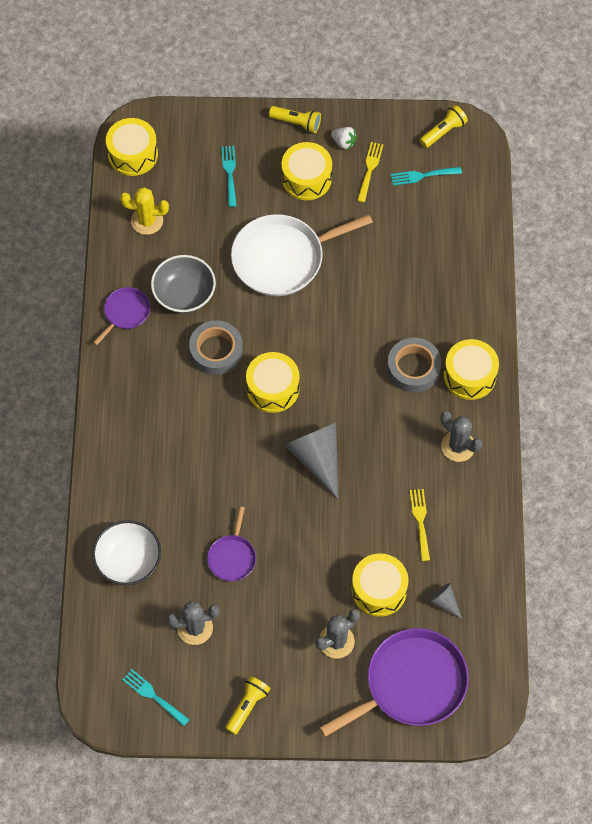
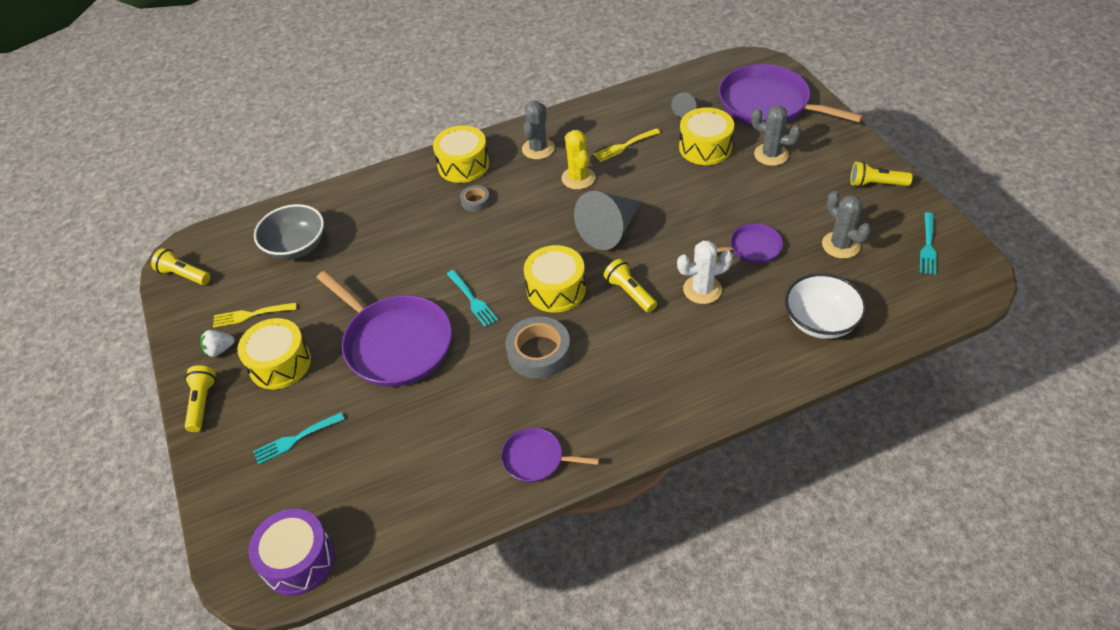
camera: 110 degrees left, 15 degrees down
yellow drum [106,118,158,176] -> purple drum [248,509,335,596]
yellow cactus [120,187,169,235] -> yellow cactus moved to [561,130,595,190]
grey bowl [151,255,216,313] -> grey bowl moved to [254,204,324,260]
white pan [231,214,373,296] -> purple pan [317,271,452,387]
white strawberry [331,127,357,150] -> white strawberry turned 120 degrees counterclockwise [200,330,235,357]
grey tape [387,338,441,392] -> grey tape [460,185,490,212], size x0.53
turquoise fork [391,167,462,186] -> turquoise fork moved to [447,270,498,327]
none -> yellow flashlight [604,259,657,312]
none -> white cactus [677,240,733,304]

